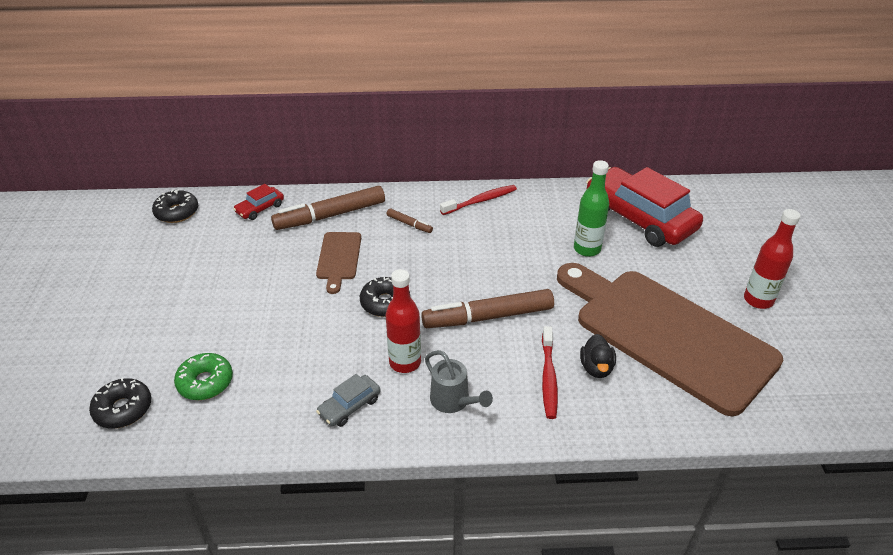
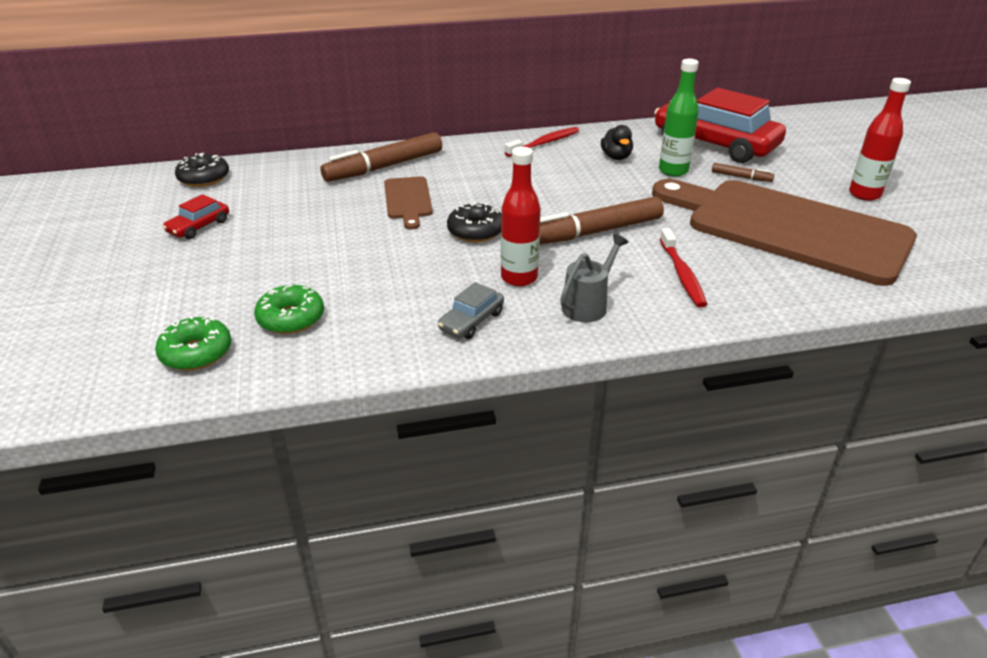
camera: 10 degrees left, 5 degrees down
black donut [89,378,151,428] -> green donut [155,316,232,371]
red car [233,184,284,220] -> red car moved to [163,194,229,239]
brown marker [386,208,433,233] -> brown marker moved to [712,163,774,182]
grey watering can [425,350,493,413] -> grey watering can turned 90 degrees counterclockwise [560,234,629,322]
black duck [580,334,616,378] -> black duck moved to [601,125,633,160]

